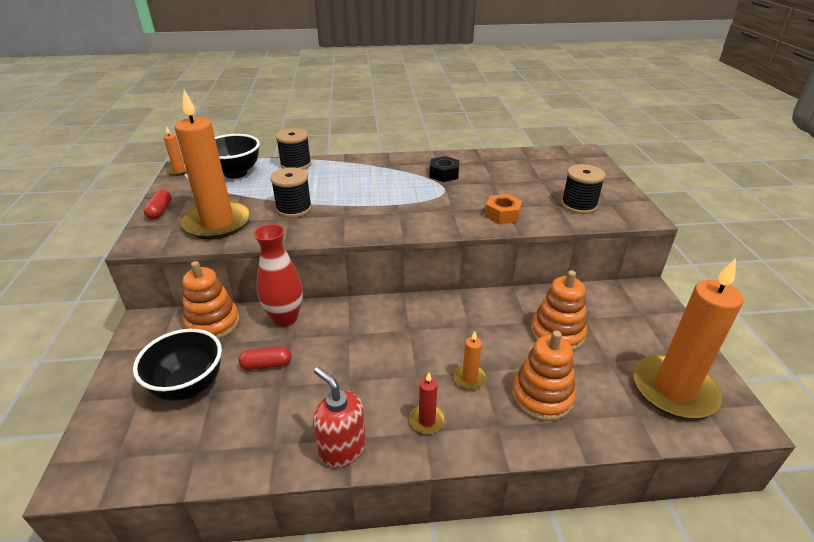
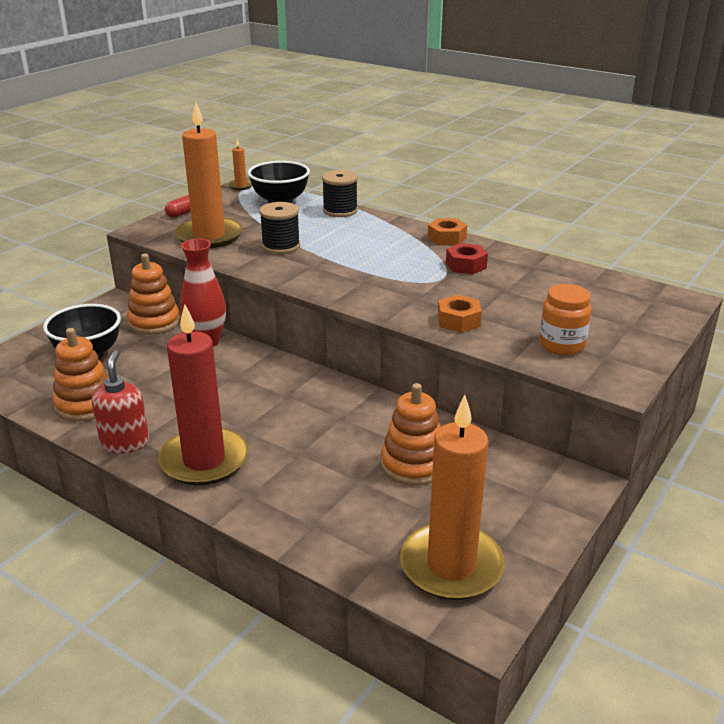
camera: 40 degrees right, 5 degrees down
red capsule [239,346,291,370] -> none
red candle [409,373,445,434] -> red candle [158,304,248,486], size x2.40
black nut [429,156,459,182] -> red nut [446,243,488,274]
orange candle [453,331,487,390] -> none
orange stacking toy [512,330,576,421] -> orange stacking toy moved to [52,328,108,421]
black spool [561,164,606,214] -> orange jar [539,284,591,355]
none -> orange nut [428,218,467,245]

